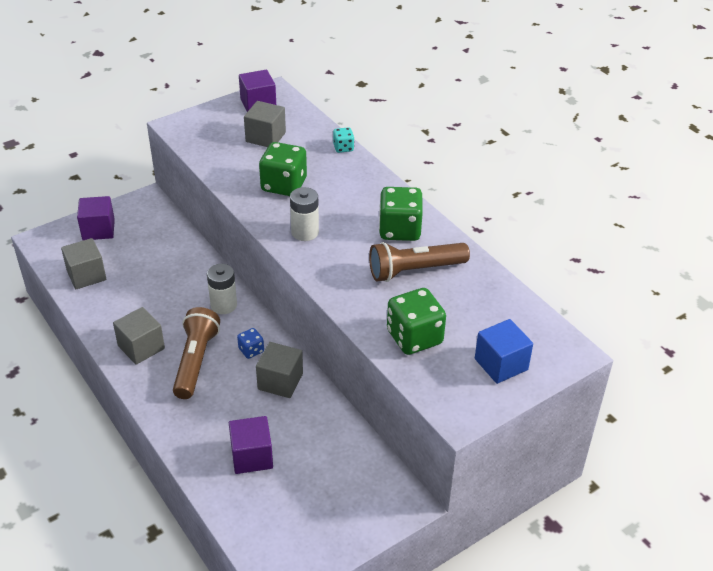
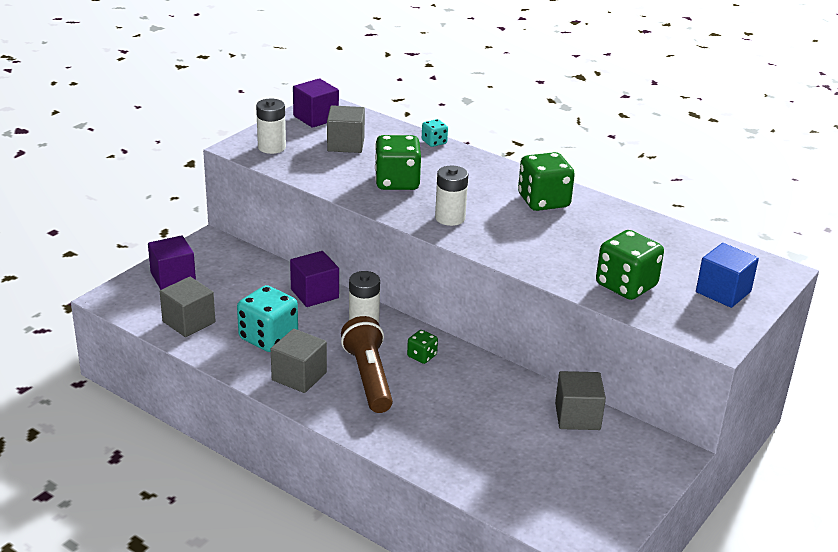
camera: 20 degrees left, 10 degrees down
purple cube [229,416,273,474] -> purple cube moved to [290,251,339,307]
blue dice [237,328,264,359] -> green dice [407,330,438,364]
grey cube [256,342,303,398] -> grey cube moved to [555,371,606,430]
brown flashlight [369,242,470,282] -> none
none -> turquoise dice [237,285,298,352]
none -> white battery [256,98,286,154]

